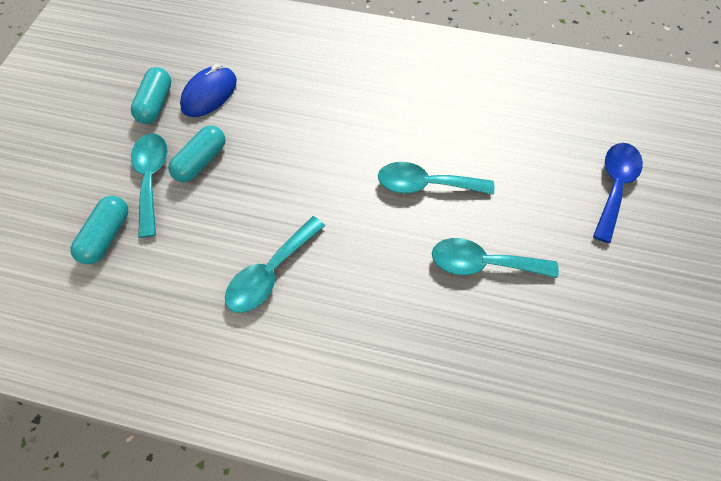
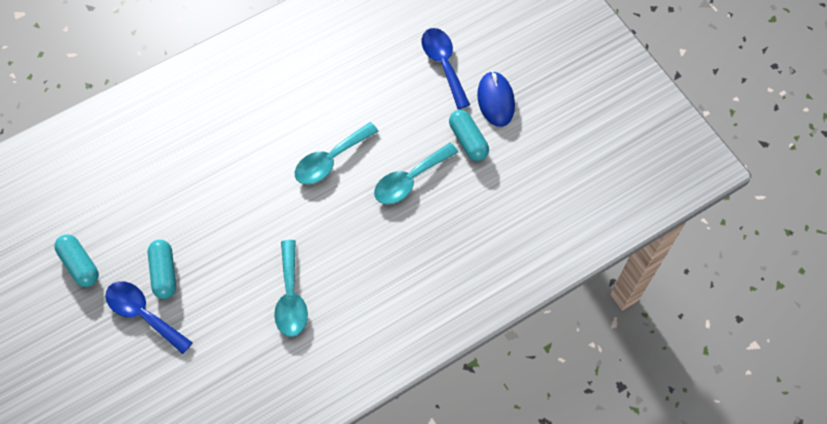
camera: 45 degrees left, 0 degrees up
turquoise capsule [70,196,128,264] -> turquoise capsule moved to [449,110,489,161]
turquoise spoon [131,134,168,238] -> blue spoon [105,281,193,354]
blue mouse [180,64,237,117] -> blue mouse moved to [477,71,515,127]

